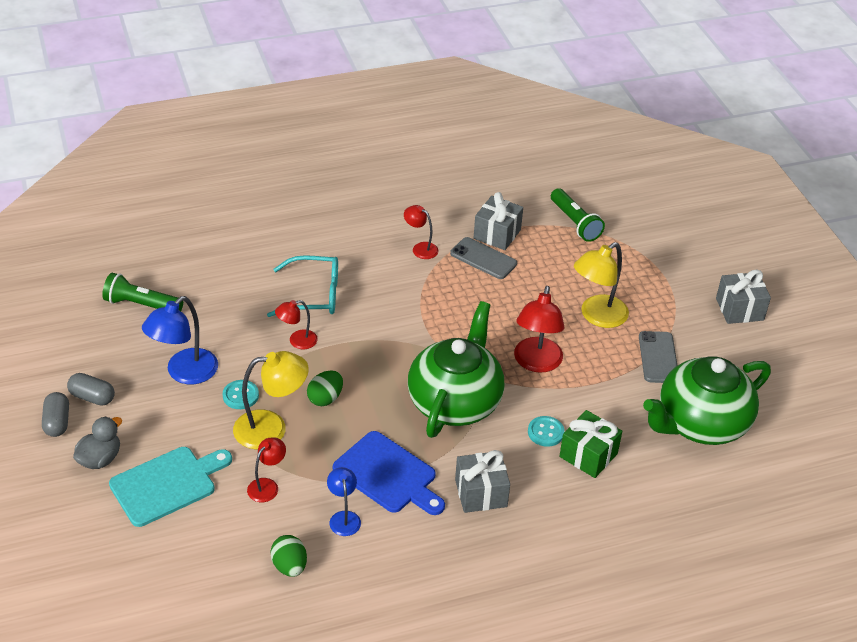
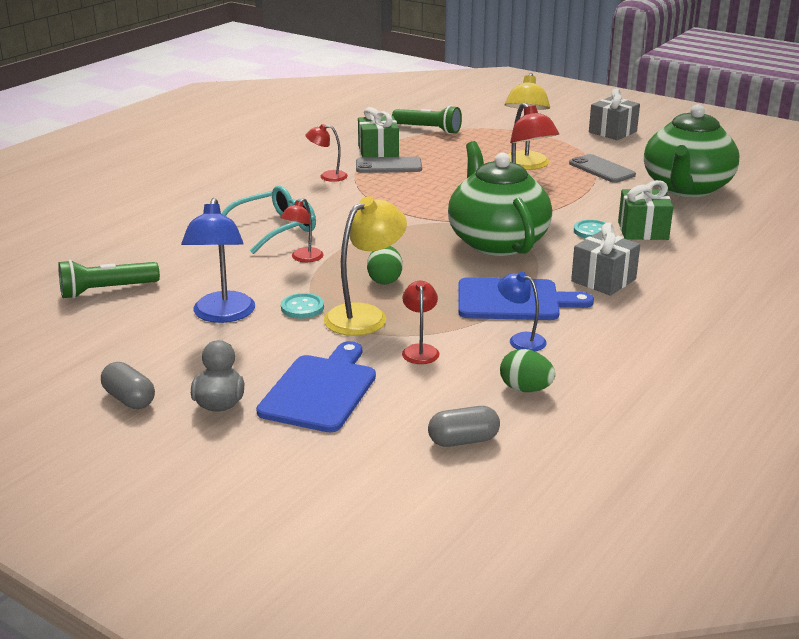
camera: 35 degrees left, 15 degrees down
grey capsule [67,373,115,405] -> grey capsule moved to [428,406,500,447]
turquoise cutting board [109,447,232,527] -> blue cutting board [256,341,376,432]
grey gift [474,192,523,250] -> green gift [358,107,399,157]

